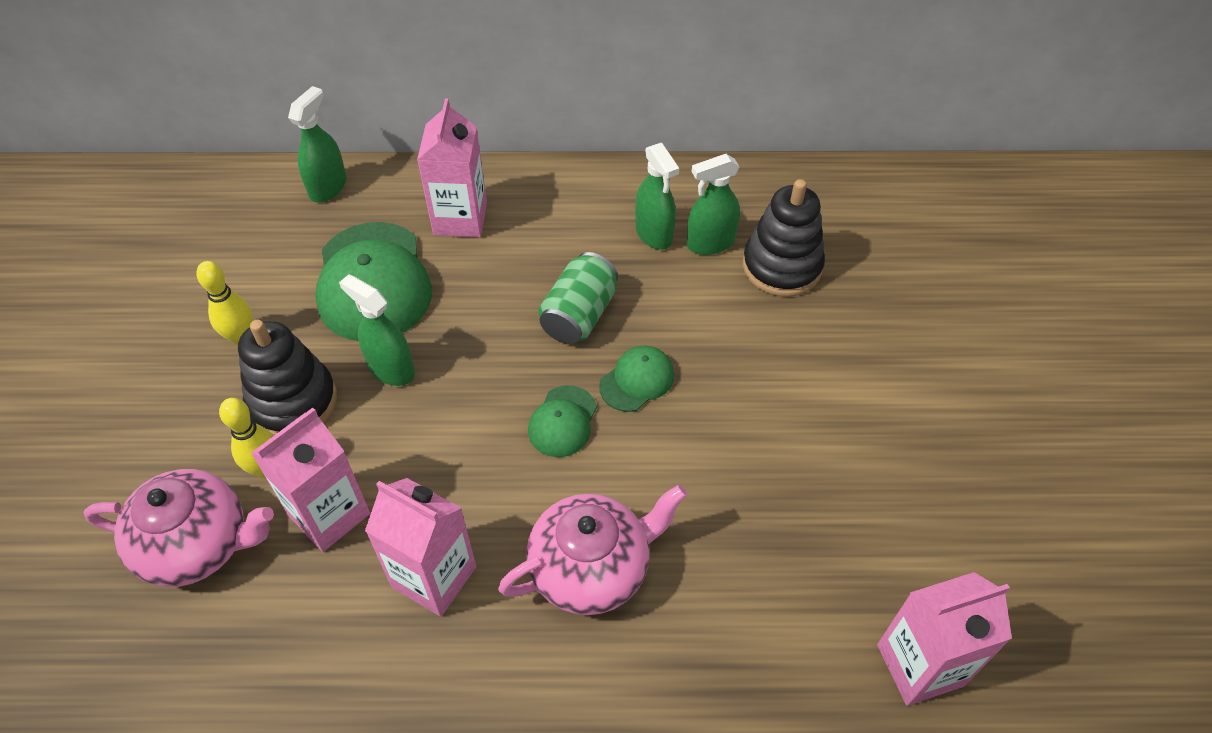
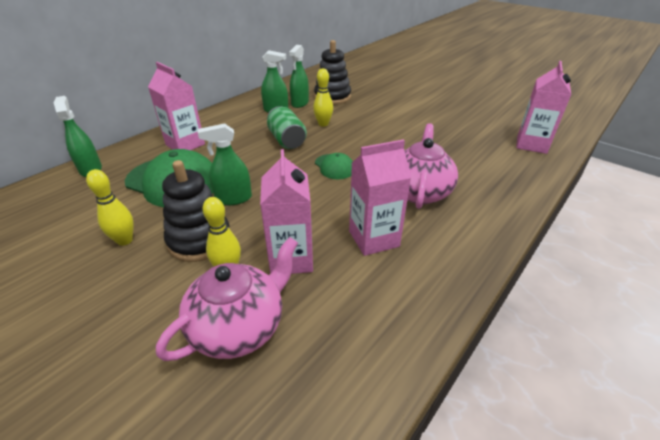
camera: 50 degrees left, 15 degrees down
green cap [599,346,675,412] -> none
none -> yellow bowling pin [313,68,333,127]

